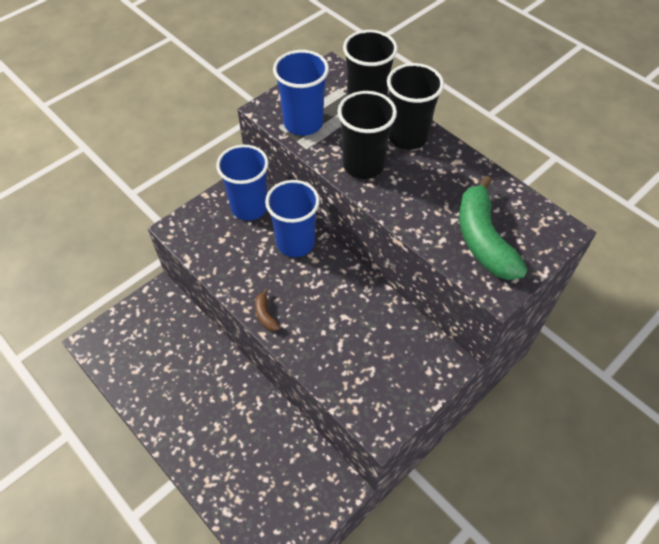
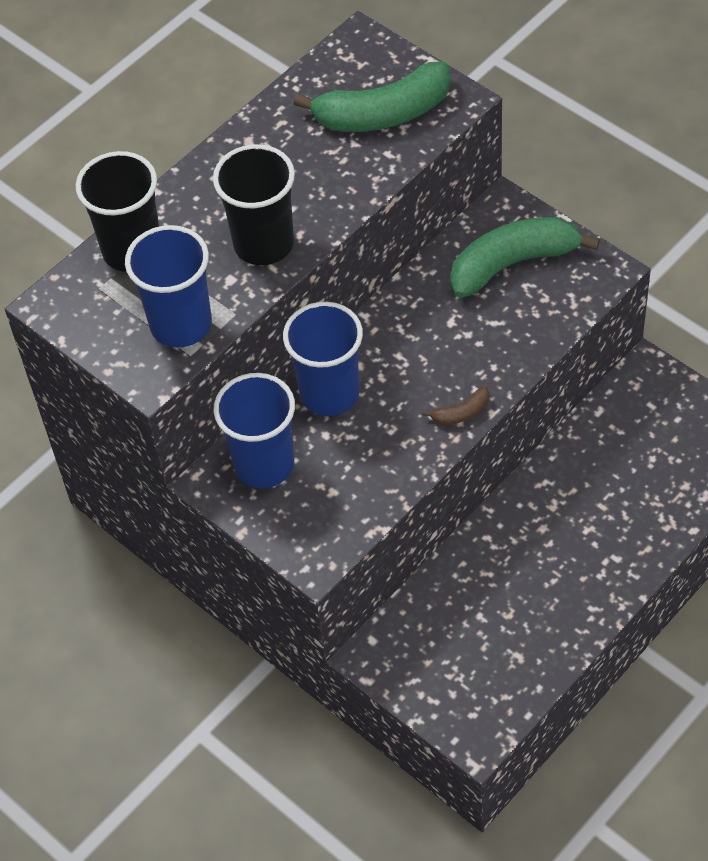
camera: 90 degrees left, 0 degrees up
black cup [387,63,444,150] -> none
none -> green banana [450,217,600,298]

